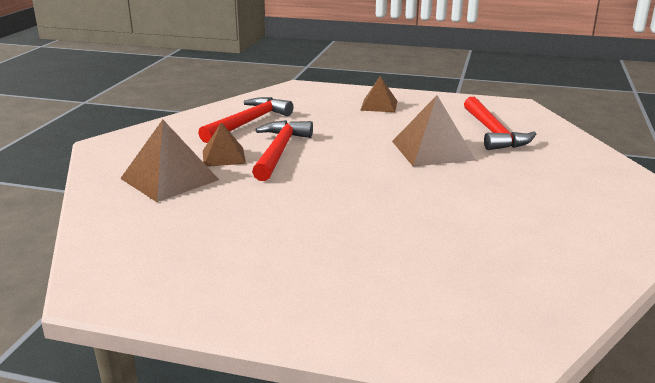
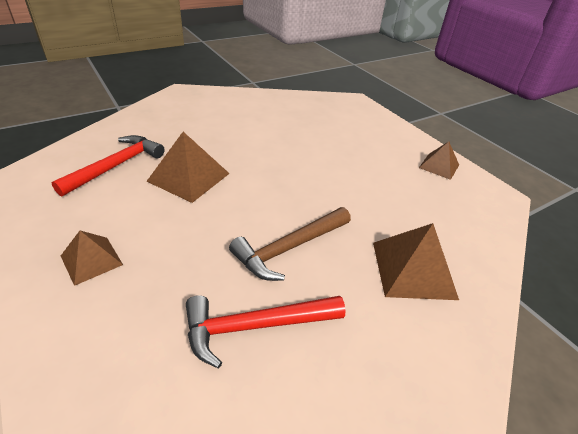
camera: 140 degrees left, 15 degrees up
brown pyramid [203,122,246,167] -> brown pyramid moved to [419,141,459,180]
red hammer [252,120,313,181] -> brown hammer [229,207,351,281]

